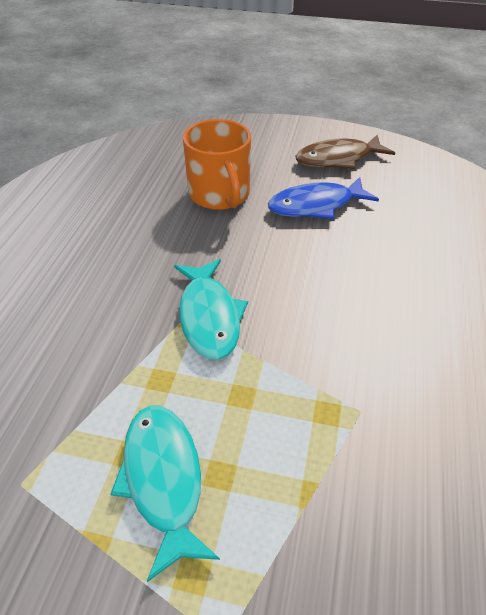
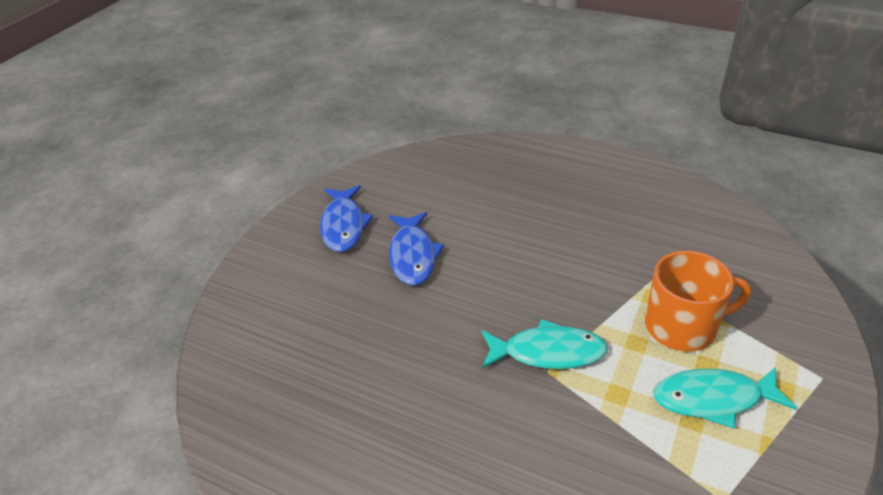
camera: 75 degrees left, 5 degrees down
orange mug [183,119,251,210] -> orange mug moved to [645,251,751,352]
brown fish [295,135,395,169] -> blue fish [320,185,373,252]

